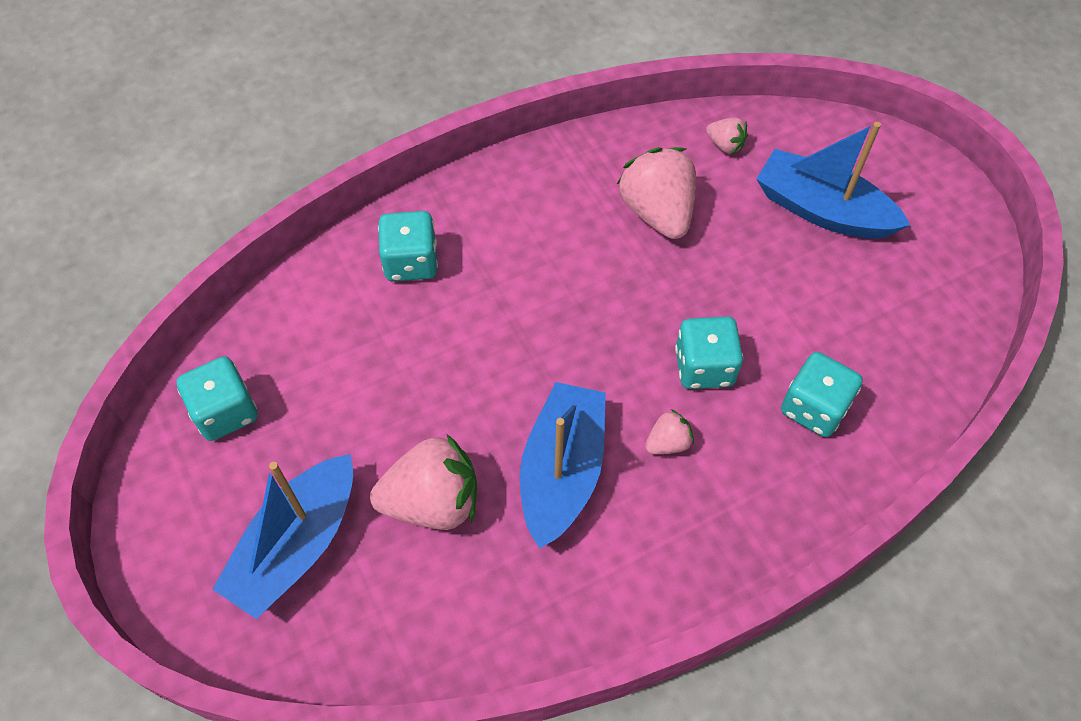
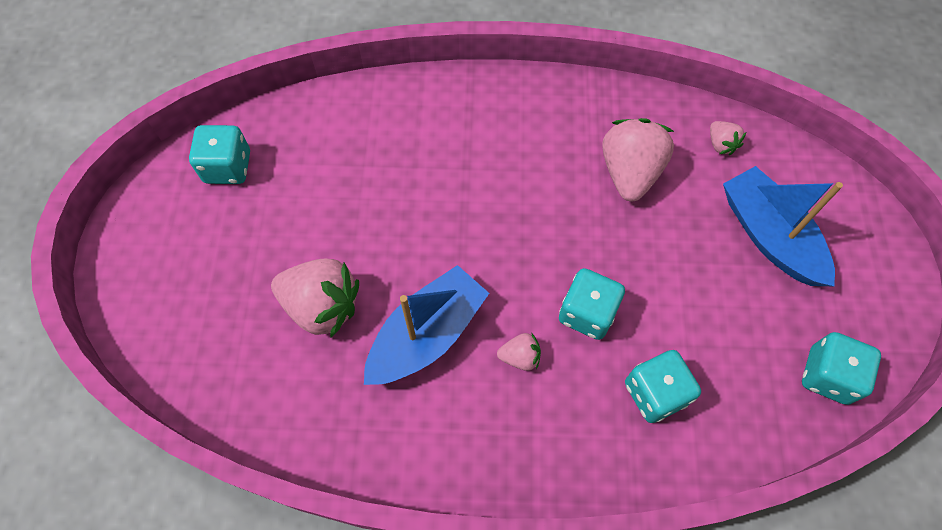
camera: 30 degrees right, 5 degrees up
blue boat [212,454,353,619] -> none
turquoise dice [378,211,438,282] -> turquoise dice moved to [802,332,881,405]

